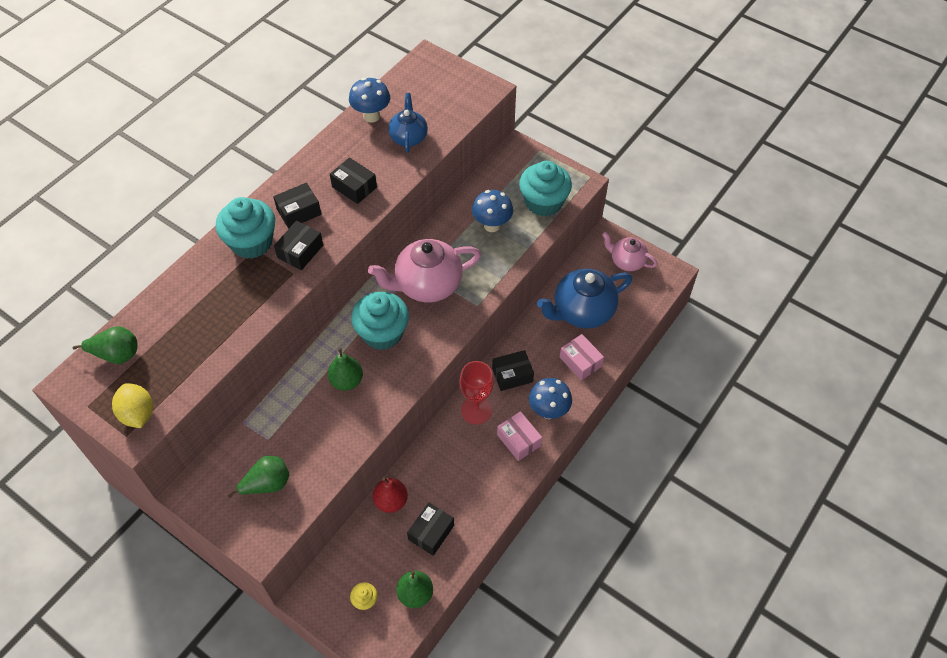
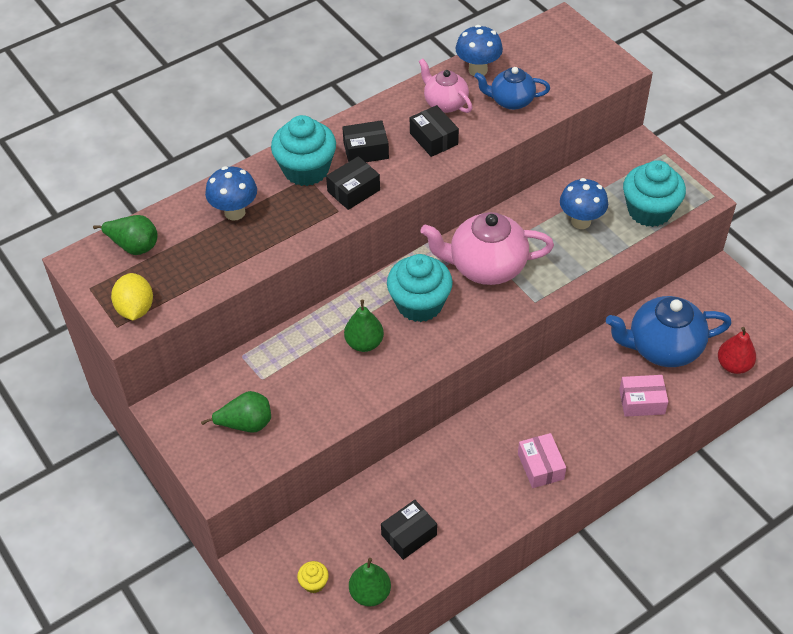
camera: 20 degrees right, 5 degrees down
red pear [373,477,408,513] -> red pear moved to [718,327,756,374]
blue teapot [388,93,428,153] -> blue teapot turned 105 degrees counterclockwise [474,67,550,110]
red goblet [459,361,494,425] -> none
black box [492,350,534,391] -> none
blue mushroom [529,378,572,419] -> blue mushroom moved to [205,166,257,221]
pink box [560,334,604,381] -> pink box turned 75 degrees counterclockwise [619,375,668,417]
pink teapot [602,232,658,271] -> pink teapot moved to [419,59,473,113]

